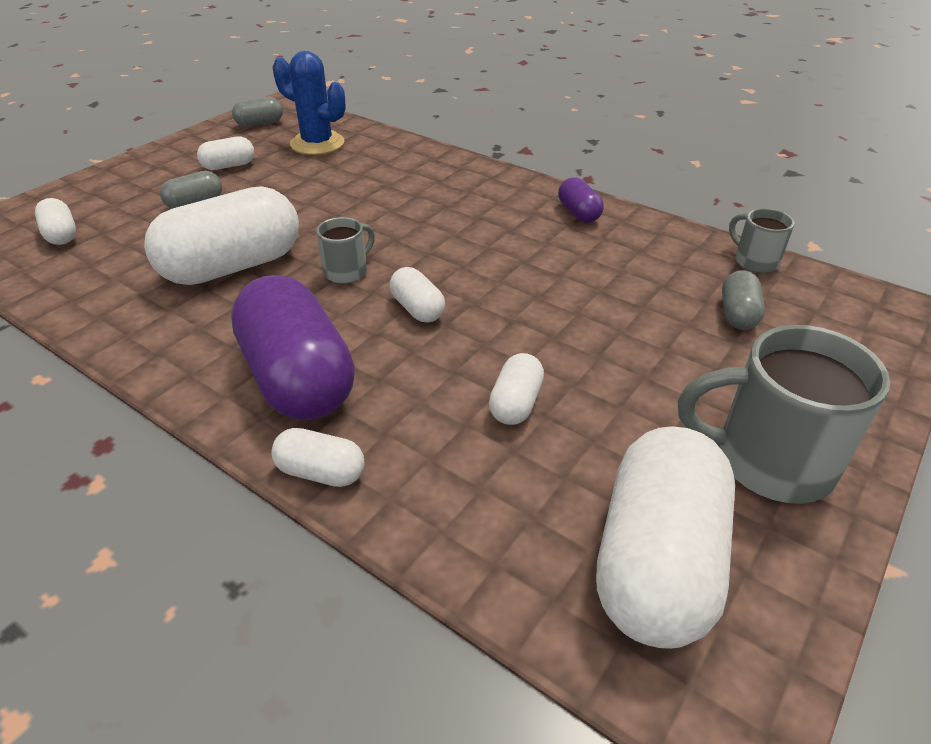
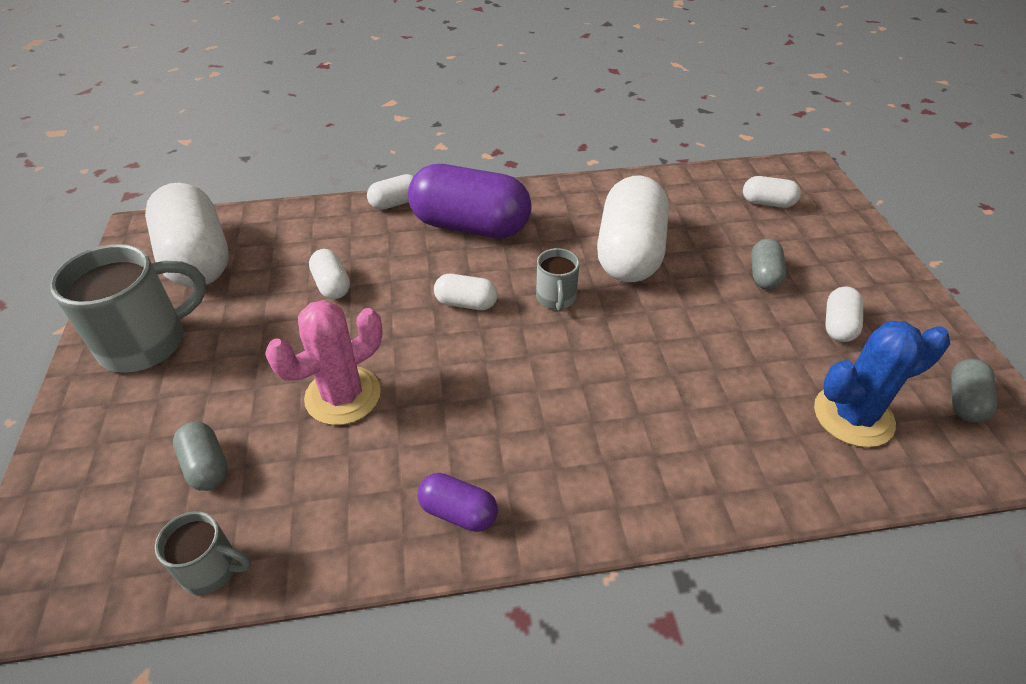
camera: 135 degrees right, 5 degrees up
none -> pink cactus [265,300,383,425]

